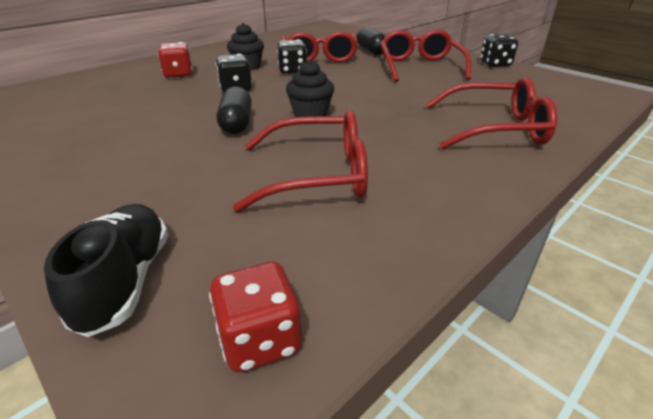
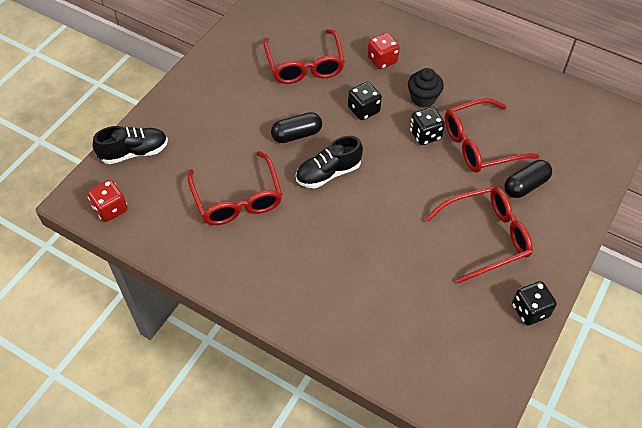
camera: 75 degrees right, 20 degrees up
black cupcake [286,60,334,117] -> black shoe [296,136,363,188]
red glasses [426,77,557,149] -> red glasses moved to [263,29,345,84]

